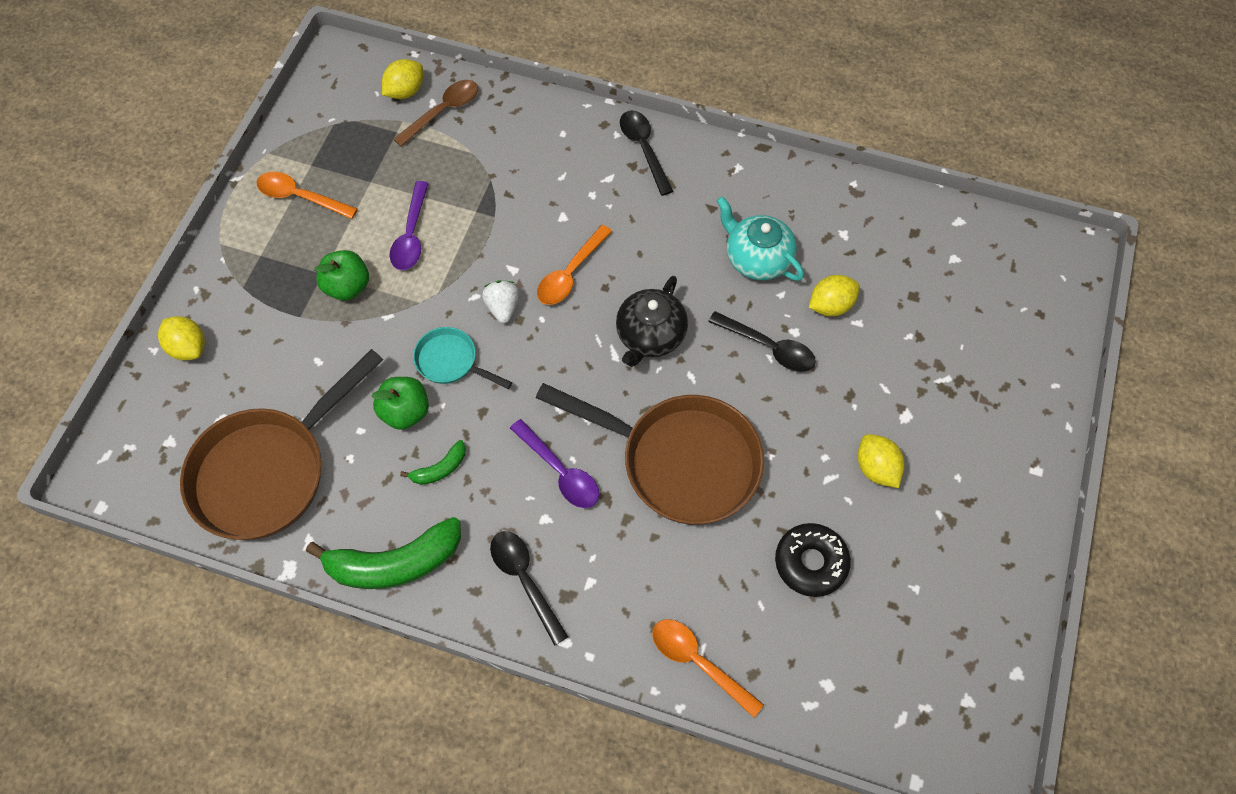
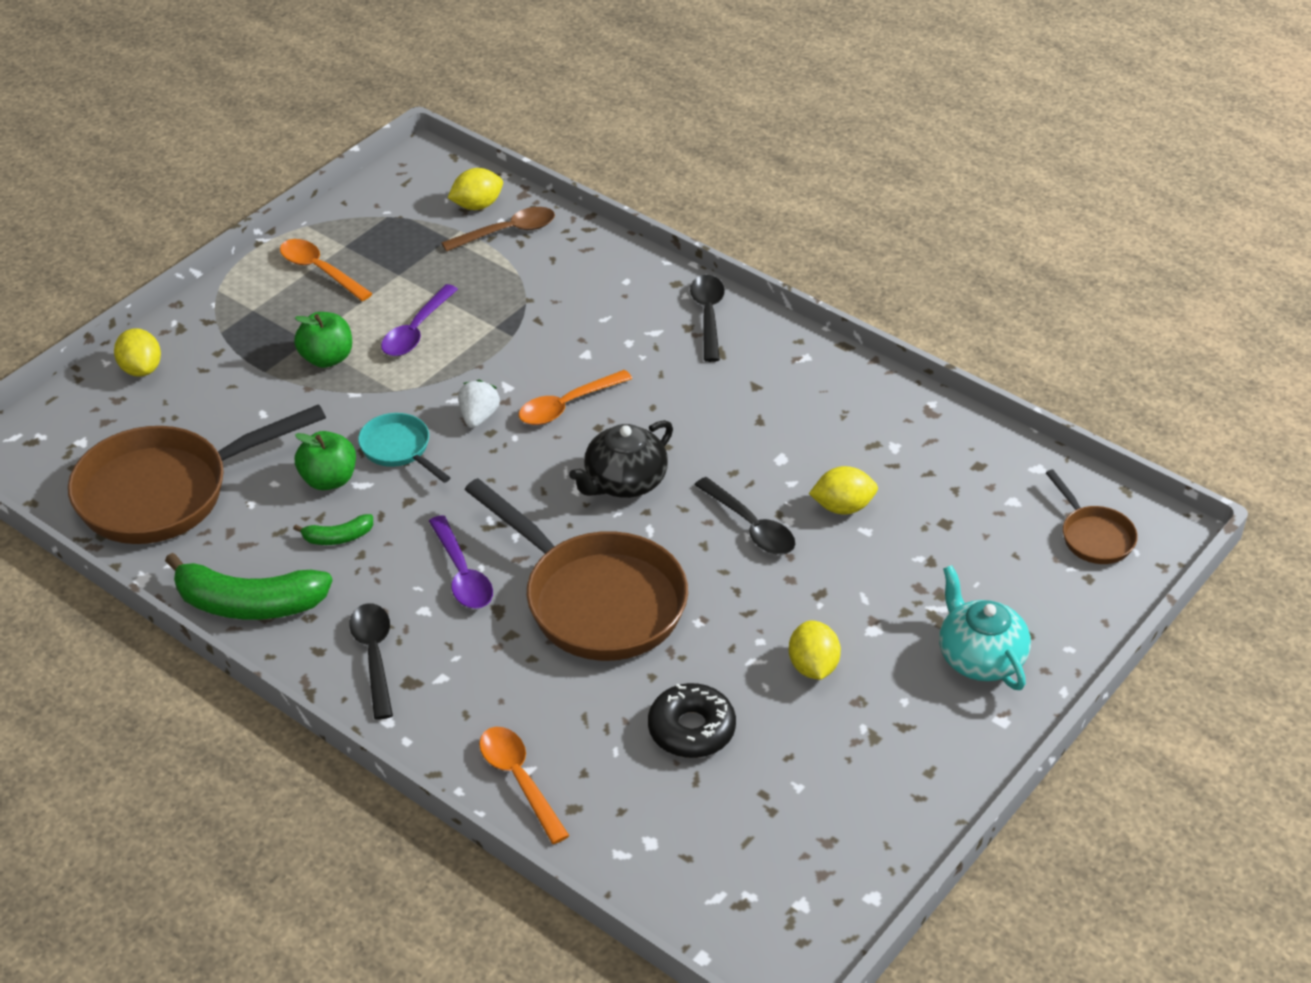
camera: 20 degrees right, 20 degrees down
turquoise teapot [717,196,804,281] -> turquoise teapot moved to [939,565,1031,690]
none -> brown pan [1046,469,1138,564]

